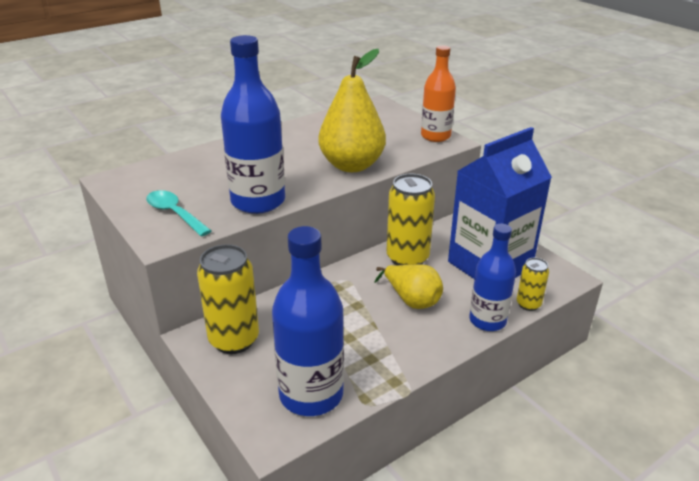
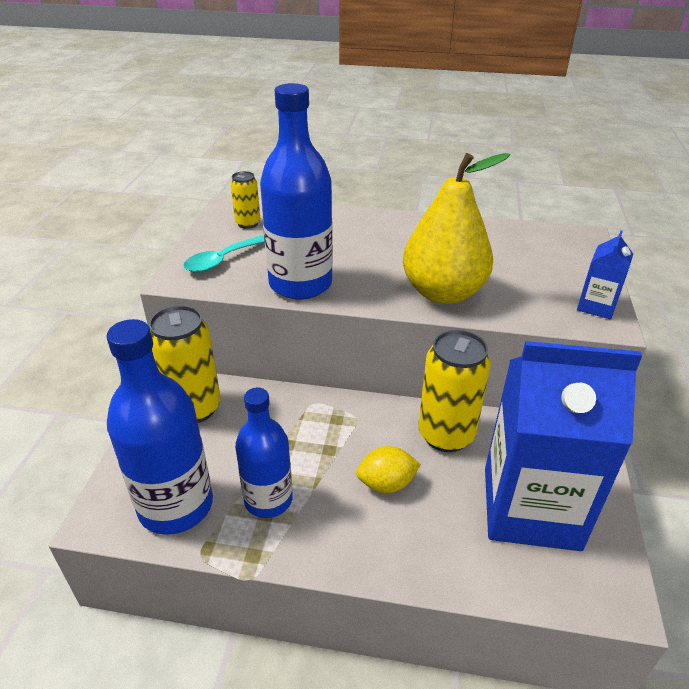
camera: 45 degrees right, 5 degrees up
turquoise spoon [146,190,211,236] -> turquoise spoon turned 135 degrees counterclockwise [183,235,265,273]
yellow pear [375,265,443,309] -> yellow lemon [356,446,421,493]
orange bottle [421,45,456,142] -> blue carton [577,231,633,319]
blue bottle [469,224,516,331] -> blue bottle moved to [235,388,293,518]
yellow can [517,258,549,311] -> yellow can moved to [231,171,260,229]

